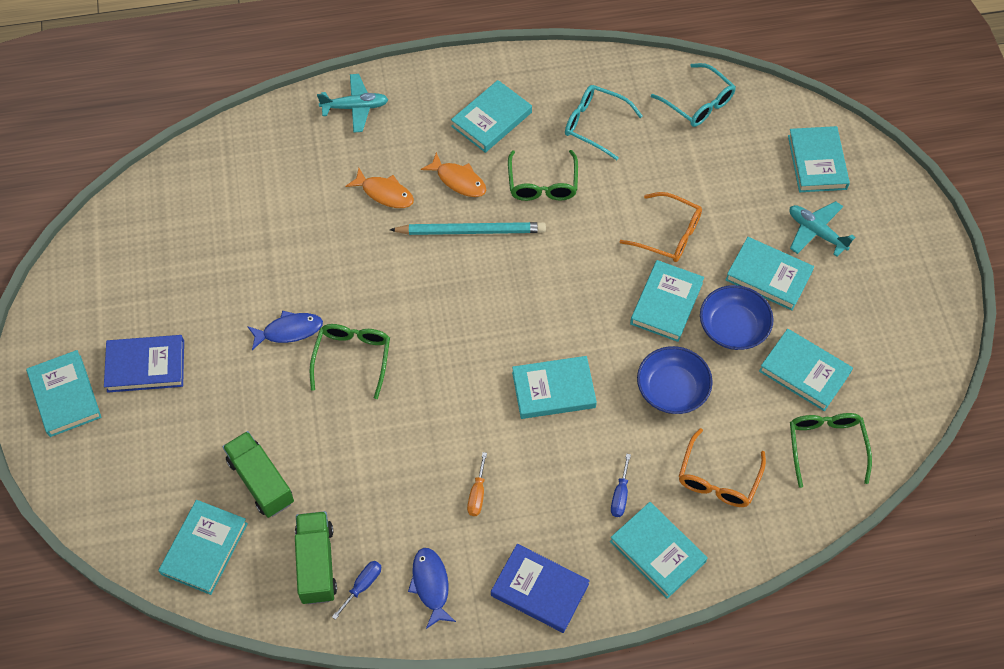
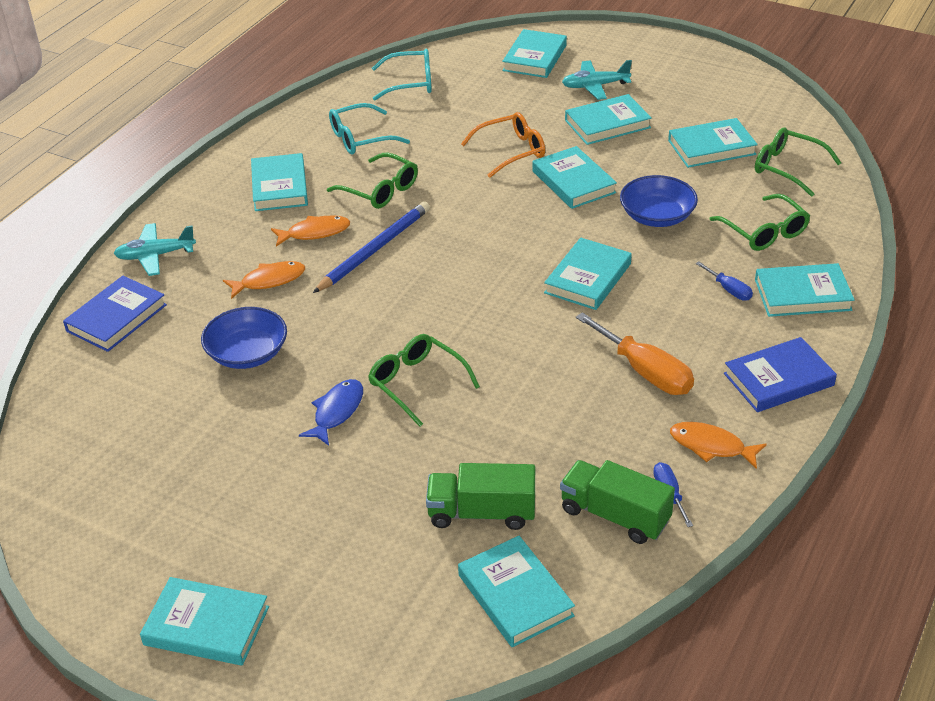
camera: 50 degrees left, 20 degrees down
blue book [104,335,184,393] -> blue book moved to [63,276,167,352]
turquoise plane [317,74,388,133] -> turquoise plane turned 135 degrees counterclockwise [114,223,196,276]
turquoise pencil [390,222,546,235] -> blue pencil [313,202,430,293]
blue fish [408,548,456,629] -> orange fish [670,422,767,469]
orange screwdriver [467,452,487,516] -> orange screwdriver [576,312,694,395], size x1.95
orange glasses [679,428,766,507] -> green glasses [709,194,810,251]
blue bowl [700,285,774,350] -> blue bowl moved to [201,307,287,369]
turquoise book [788,126,850,192] -> turquoise book turned 75 degrees clockwise [502,29,567,78]

